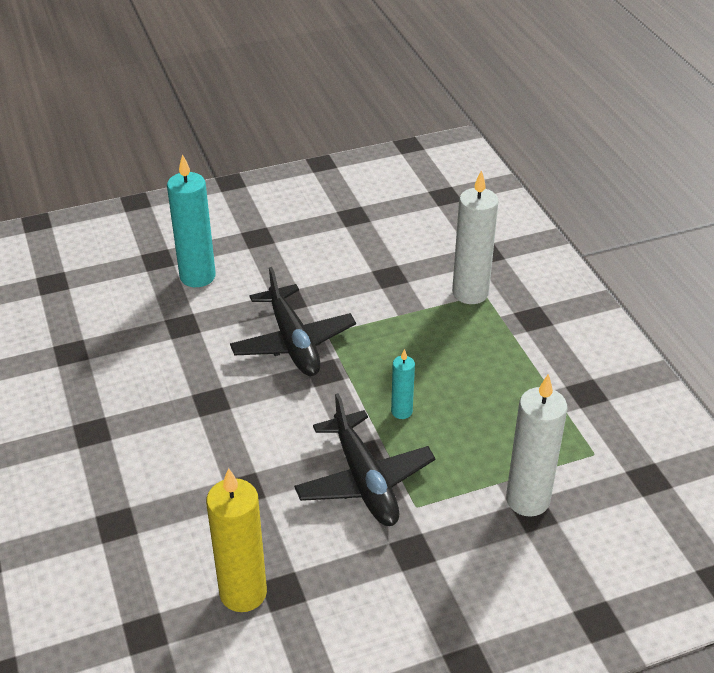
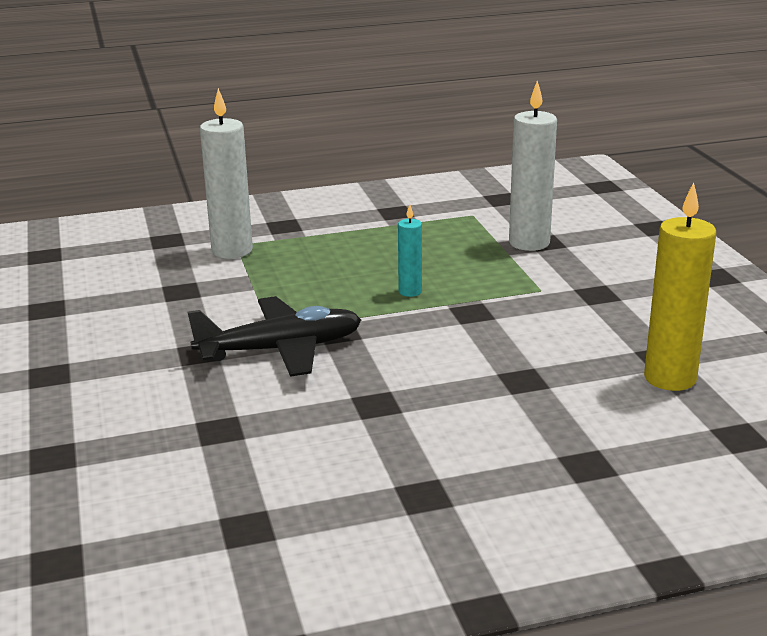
camera: 85 degrees left, 15 degrees down
turquoise candle [167,154,216,287] -> none
black plane [294,393,435,526] -> none

